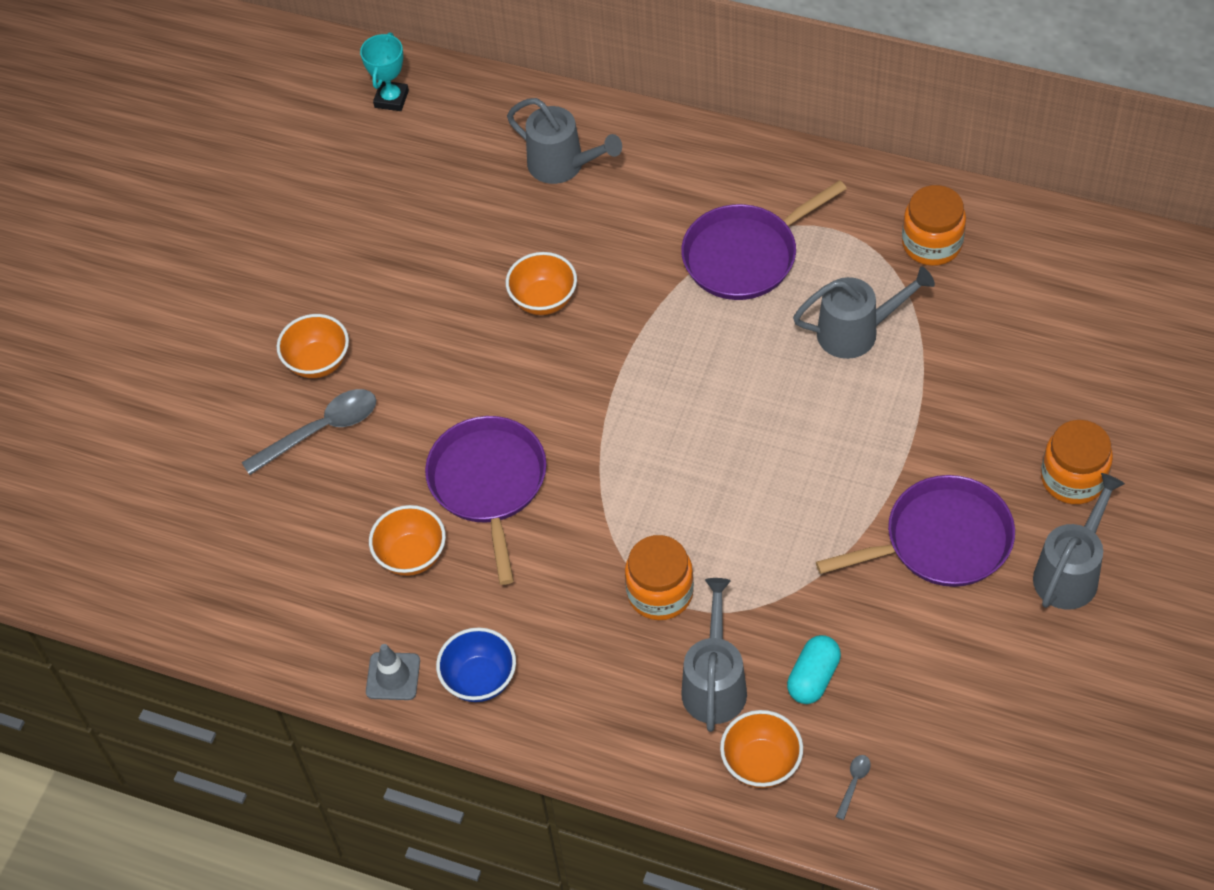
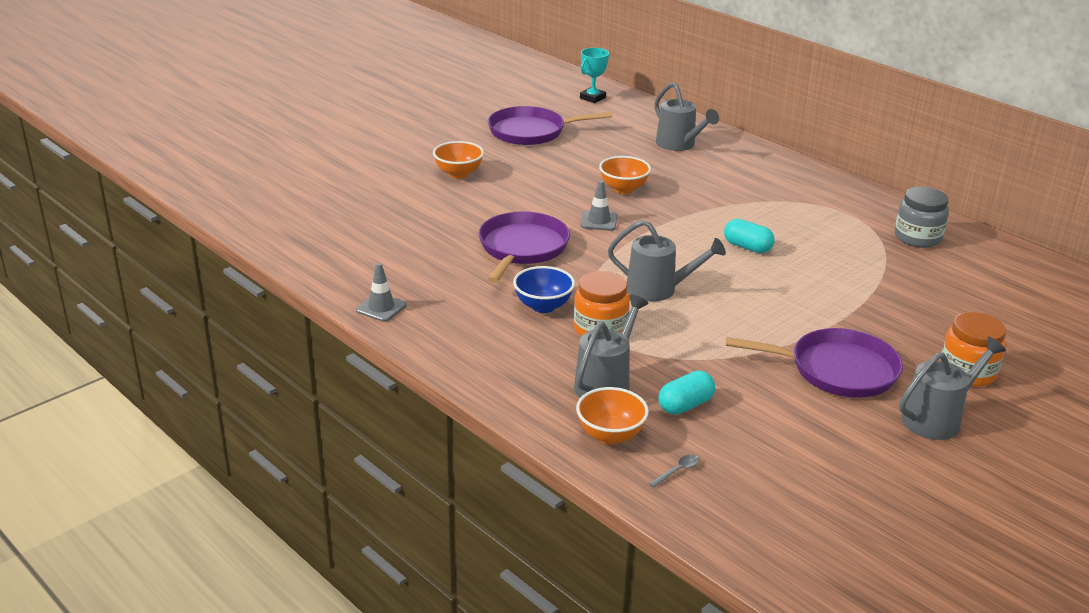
camera: 20 degrees right, 25 degrees down
grey spoon [241,389,376,475] -> none
orange bowl [369,505,446,576] -> none
blue bowl [436,627,516,702] -> blue bowl moved to [513,266,575,313]
purple pan [681,180,847,300] -> purple pan moved to [488,106,612,145]
grey watering can [793,267,935,359] -> grey watering can moved to [608,220,726,301]
orange jar [902,185,966,266] -> grey jar [895,187,949,248]
none -> grey traffic cone [581,180,617,231]
none -> turquoise capsule [724,219,774,253]

